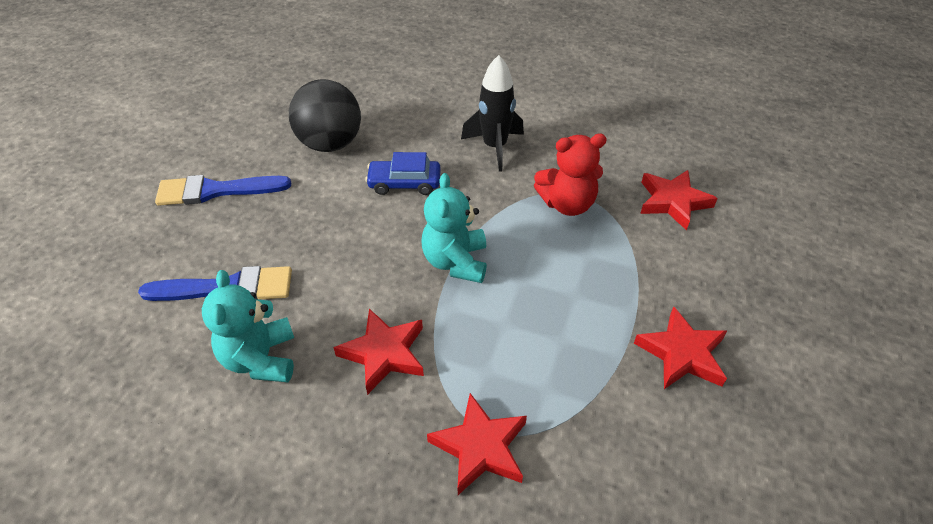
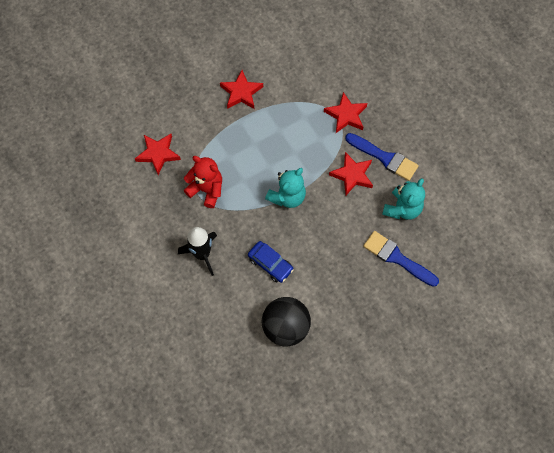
camera: 140 degrees left, 20 degrees up
blue brush [155,175,291,206] -> blue brush moved to [345,133,419,181]

